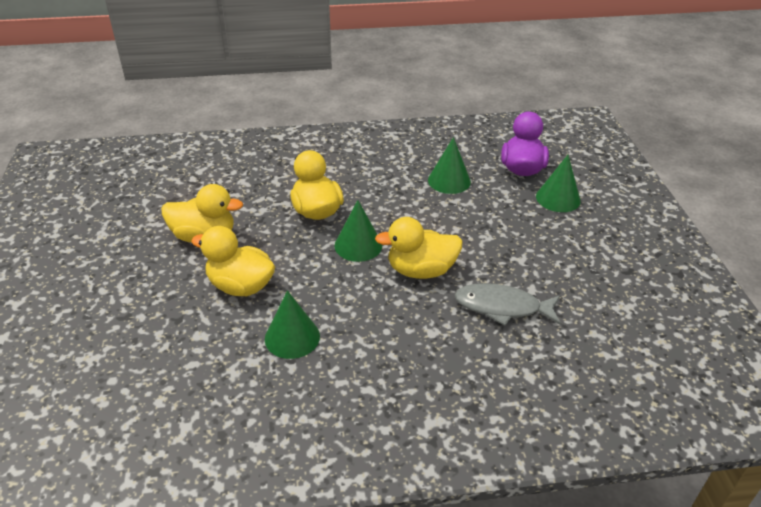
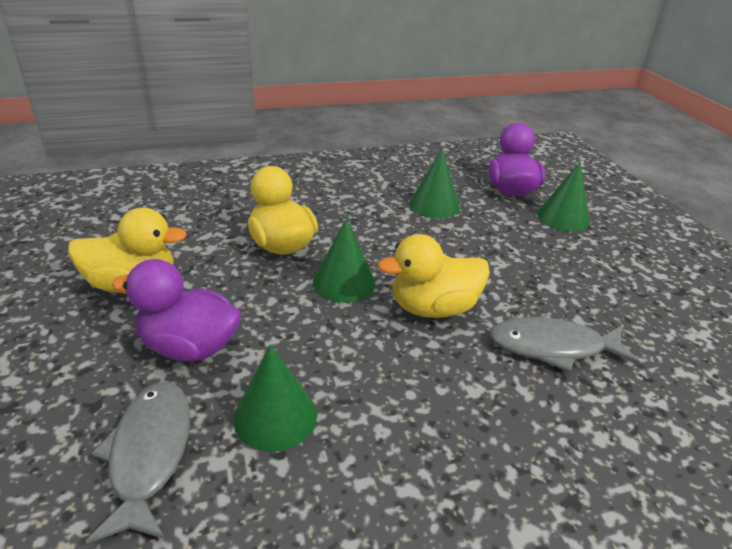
camera: 10 degrees left, 5 degrees down
yellow duck [191,226,275,296] -> purple duck [112,259,241,361]
none -> grey fish [85,382,190,544]

